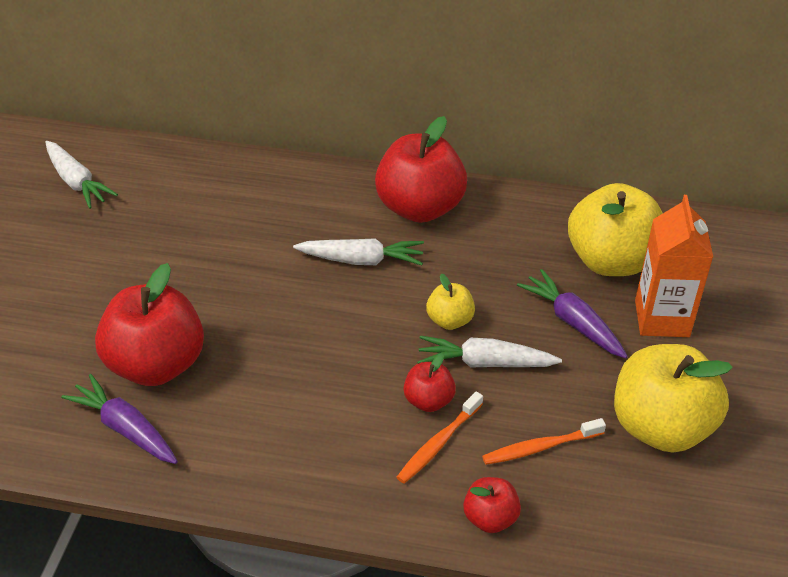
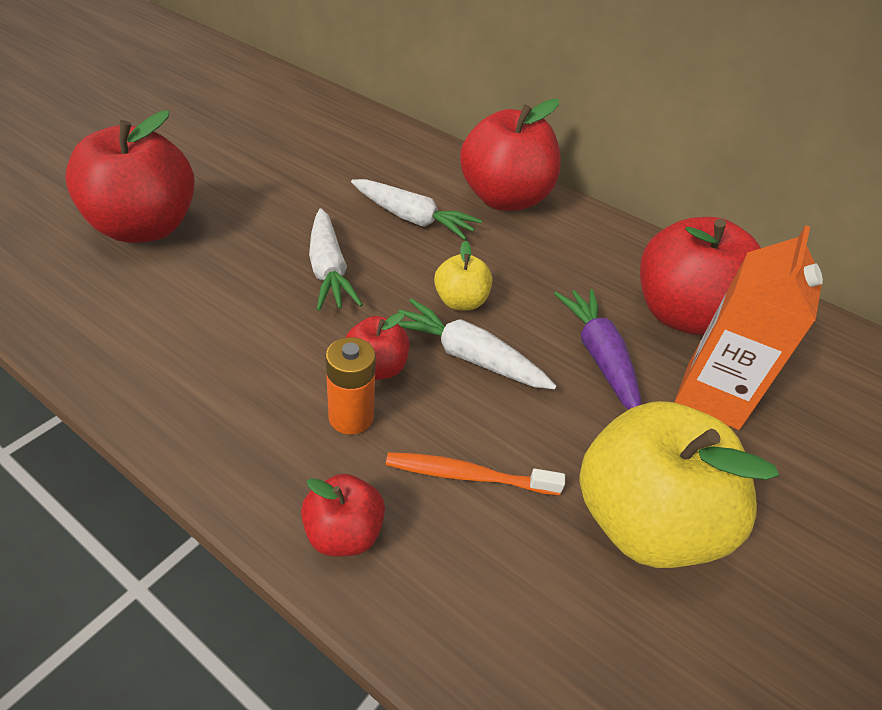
camera: 20 degrees right, 0 degrees up
white carrot [45,141,118,209] -> white carrot moved to [309,208,363,311]
purple carrot [61,374,178,464] -> none
orange toothbrush [396,391,483,483] -> orange battery [326,337,376,435]
yellow apple [568,183,663,276] -> red apple [640,217,761,335]

